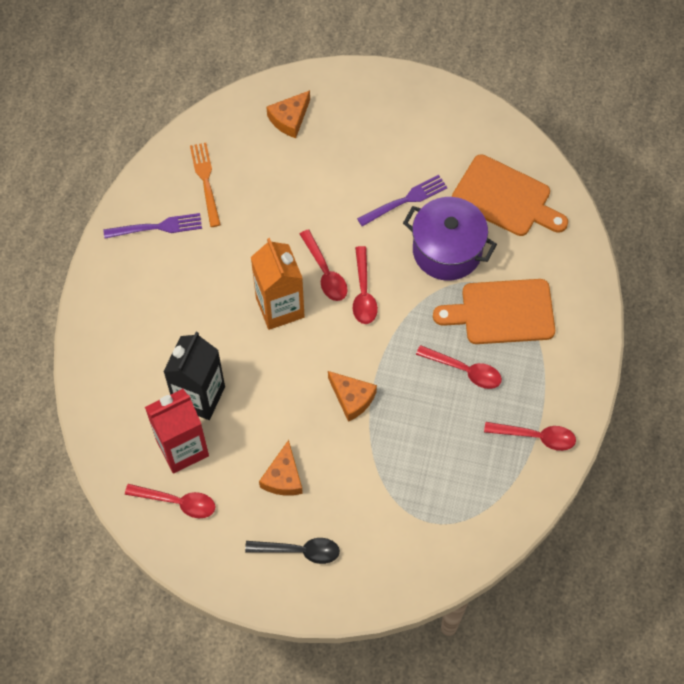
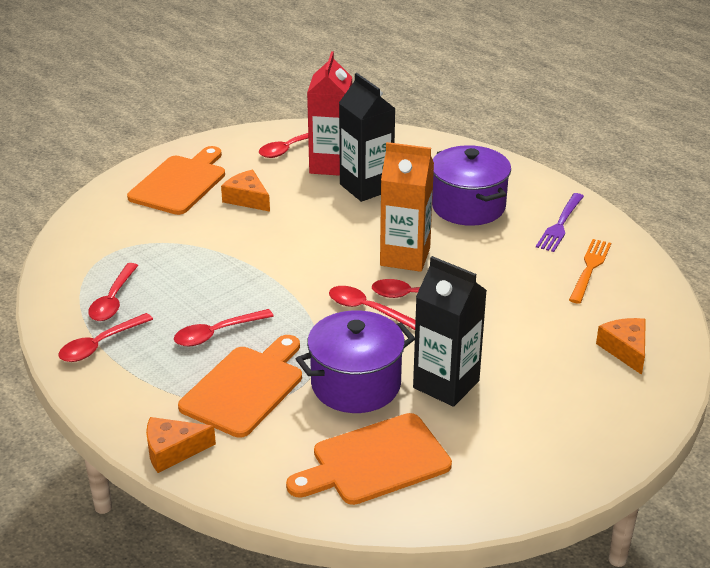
camera: 125 degrees right, 30 degrees down
orange fork [190,143,221,227] -> orange fork turned 90 degrees counterclockwise [569,239,611,304]
black spoon [245,538,340,564] -> orange cutting board [127,146,225,215]
orange cheese [328,371,377,422] -> orange cheese moved to [146,417,216,473]
purple fork [357,175,447,226] -> black carton [413,256,487,407]
none -> red spoon [88,263,139,321]
none -> purple pot [432,145,511,226]

